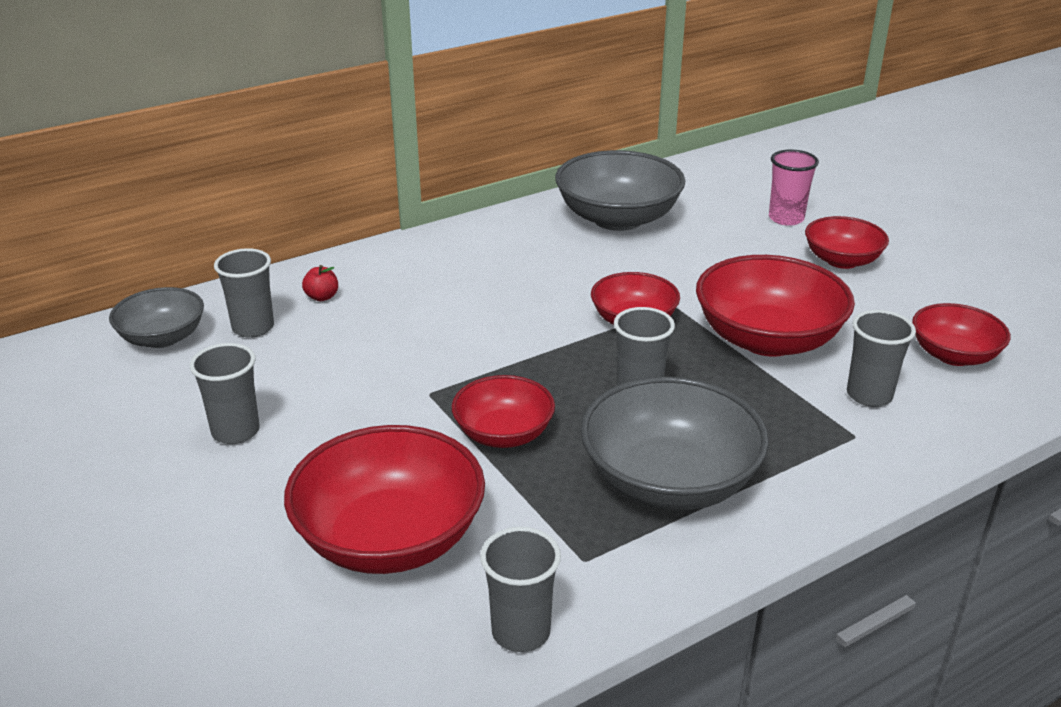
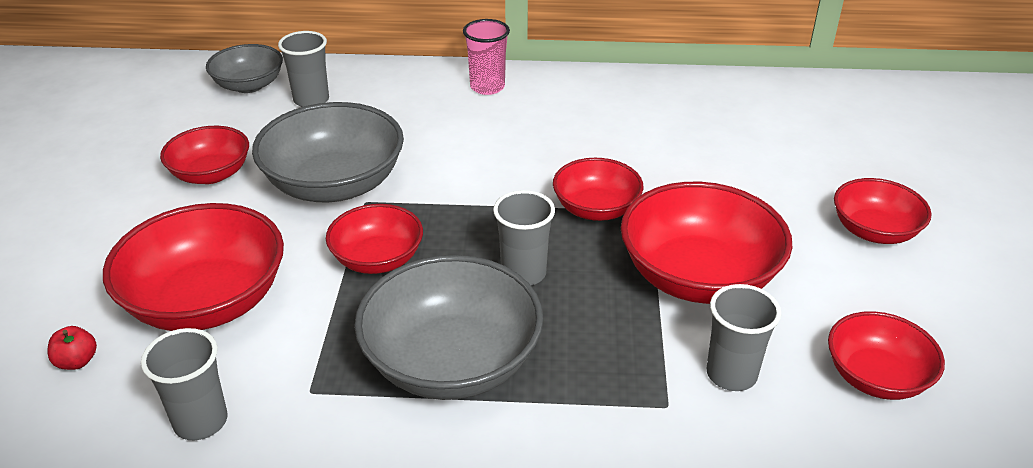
camera: 35 degrees right, 5 degrees up
grey cup [190,343,260,444] -> red bowl [160,126,249,184]
red apple [302,265,338,301] -> red apple moved to [47,326,97,370]
grey bowl [555,150,685,231] -> grey bowl moved to [252,102,404,202]
pink cup [769,149,819,226] -> pink cup moved to [463,19,510,95]

